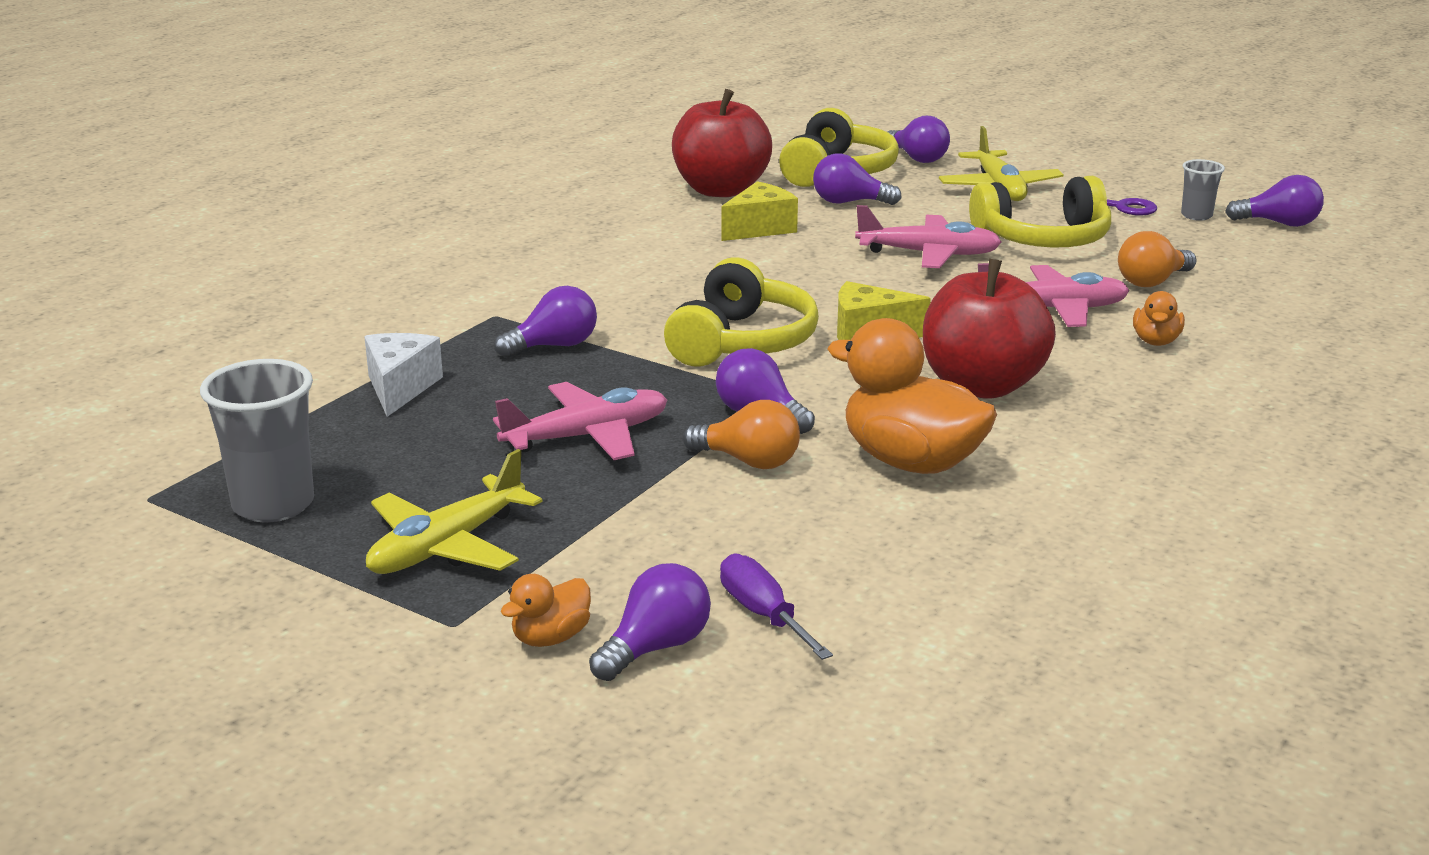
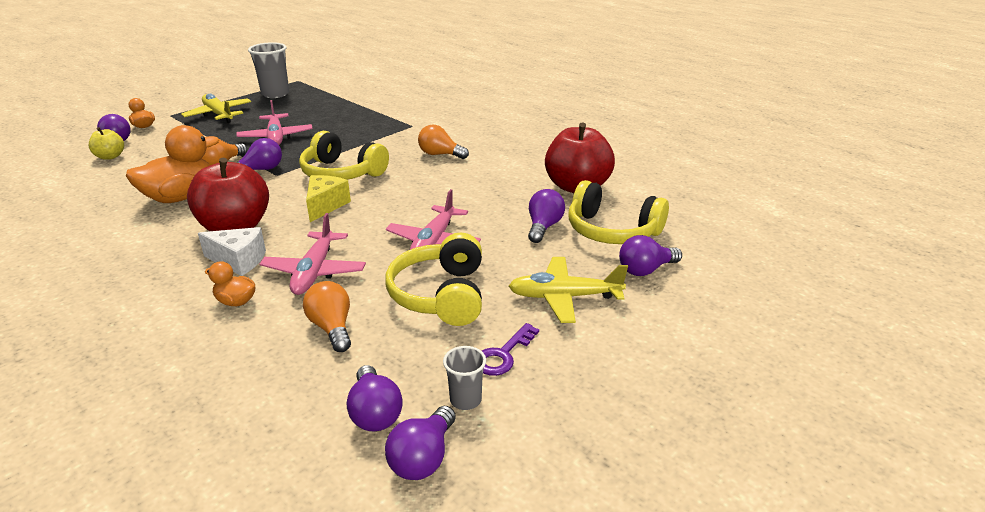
camera: 100 degrees right, 5 degrees up
white cheese [364,333,443,417] -> white cheese moved to [198,227,266,276]
purple light bulb [494,286,597,357] -> purple light bulb moved to [347,365,403,431]
purple screwdriver [720,554,833,660] -> yellow apple [89,127,124,160]
yellow cheese [721,181,798,241] -> none
none -> orange light bulb [418,125,469,159]

